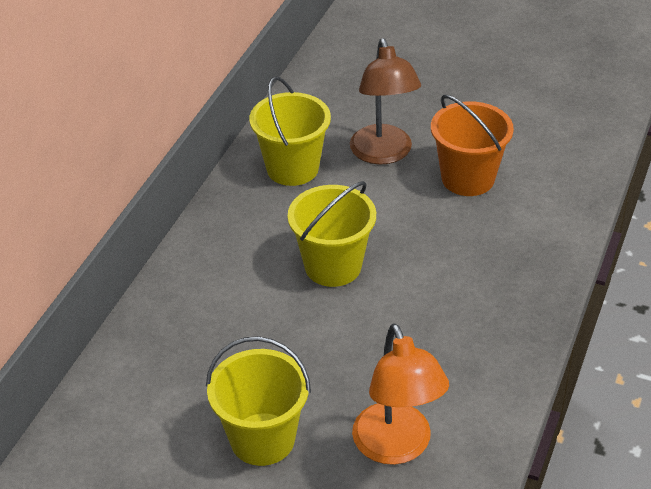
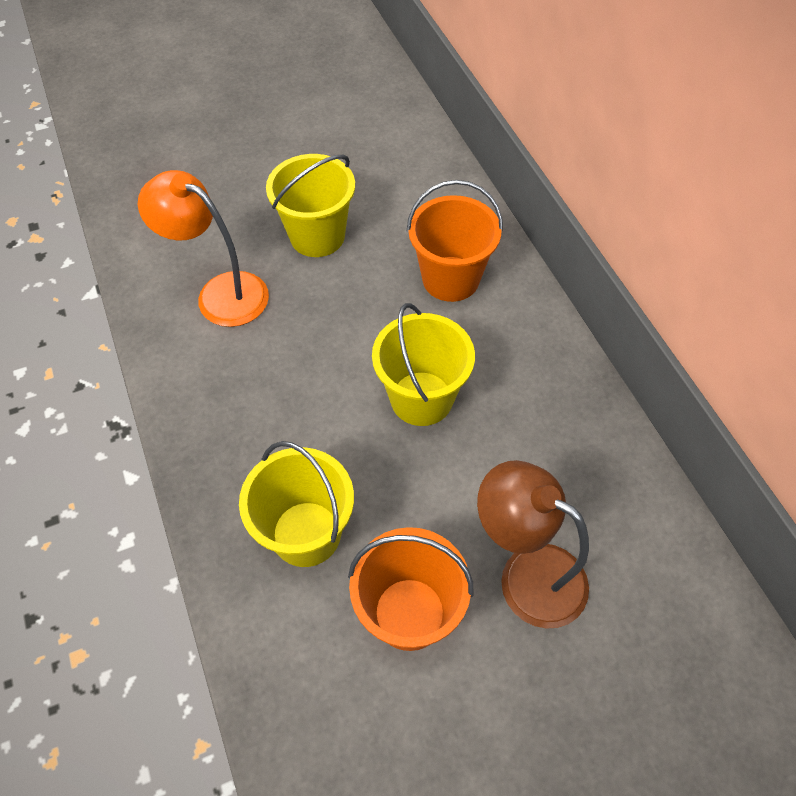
camera: 135 degrees right, 15 degrees up
yellow bucket [250,76,331,186] -> yellow bucket moved to [239,441,354,567]
none -> orange bucket [407,180,503,302]

